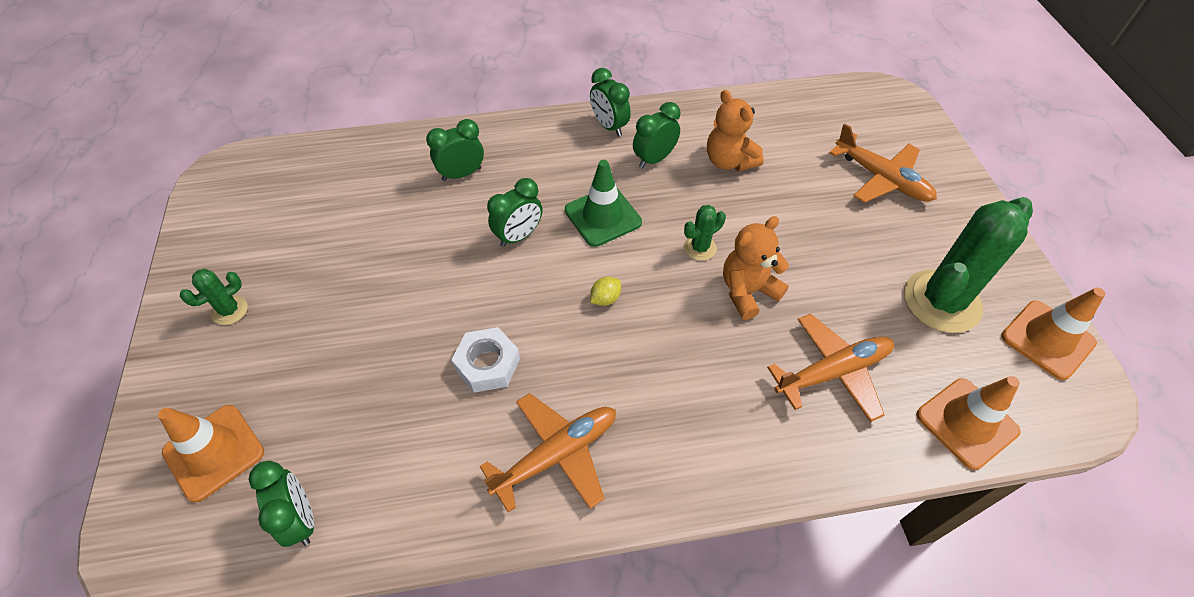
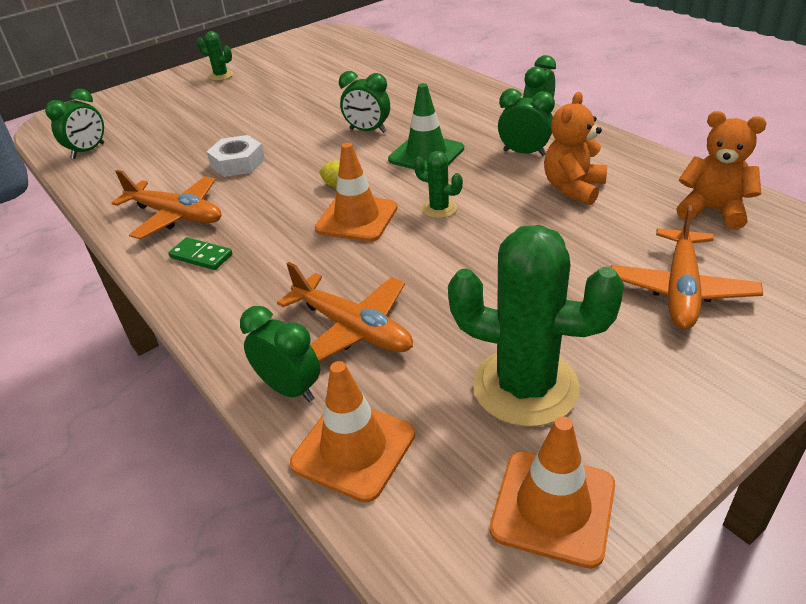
camera: 65 degrees right, 15 degrees down
orange traffic cone [158,405,264,502] -> orange traffic cone moved to [315,143,398,242]
green clock [426,119,484,181] -> green clock moved to [240,306,320,402]
orange teddy bear [723,216,789,320] -> orange teddy bear moved to [676,111,767,230]
none -> green domino [168,237,232,270]

